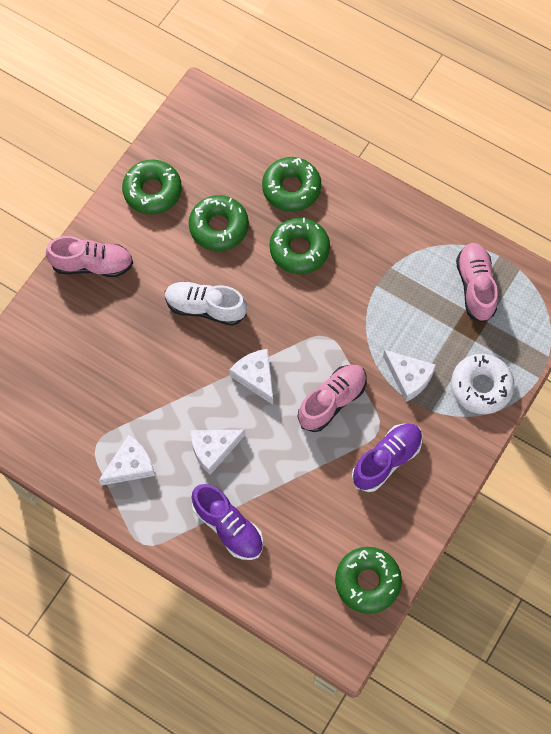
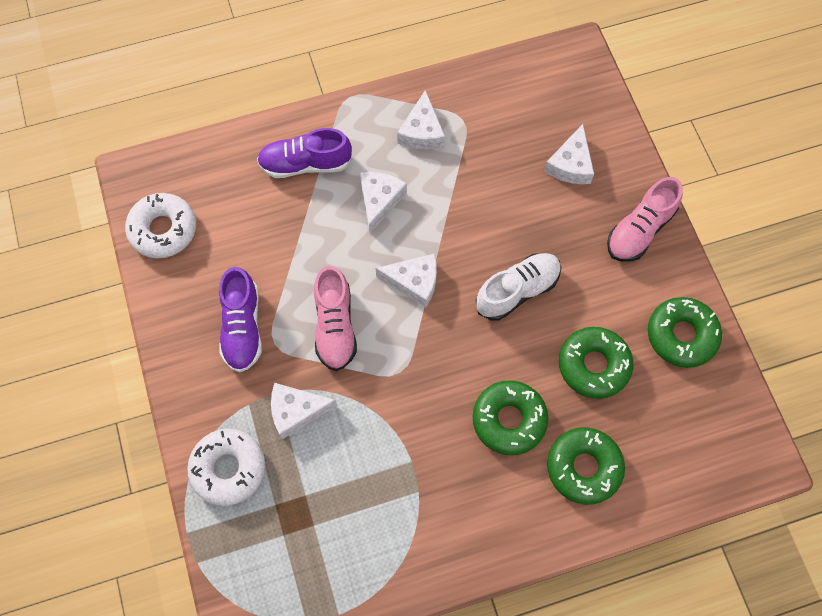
camera: 130 degrees right, 0 degrees up
green donut [335,547,402,614] -> white donut [125,193,196,258]
pink shoe [456,243,498,323] -> none
none -> white cheese [544,124,594,184]

